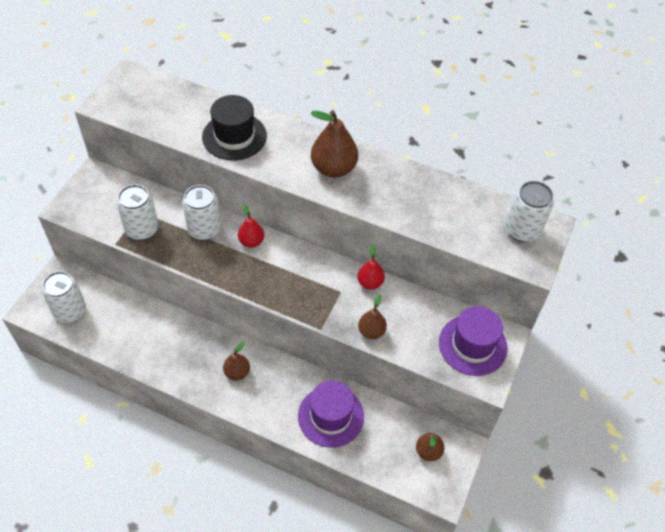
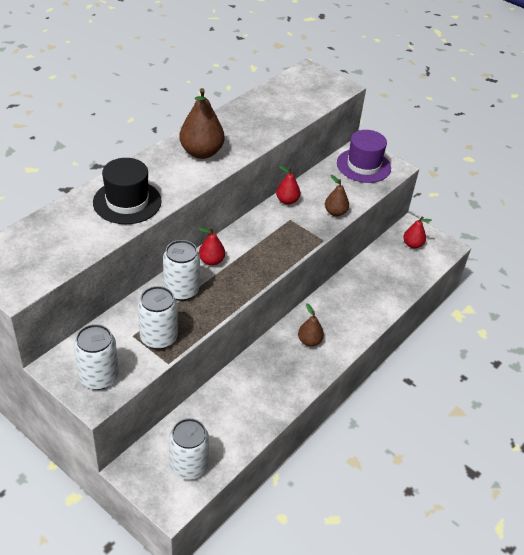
camera: 75 degrees left, 10 degrees down
purple hat [298,381,364,448] -> none
brown pear [416,433,444,461] -> red pear [403,216,432,248]
white can [506,181,554,242] -> white can moved to [74,324,119,390]

